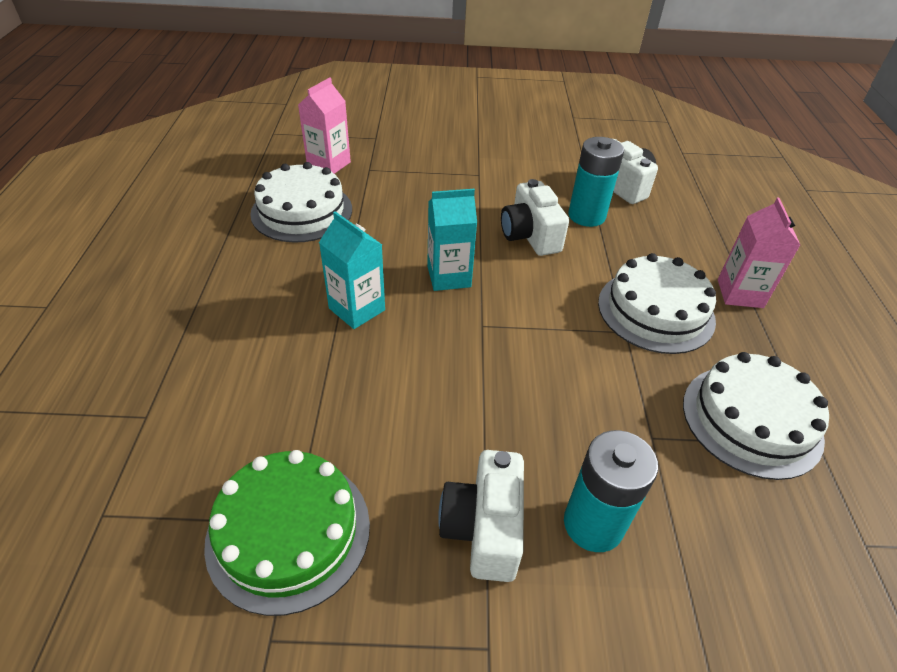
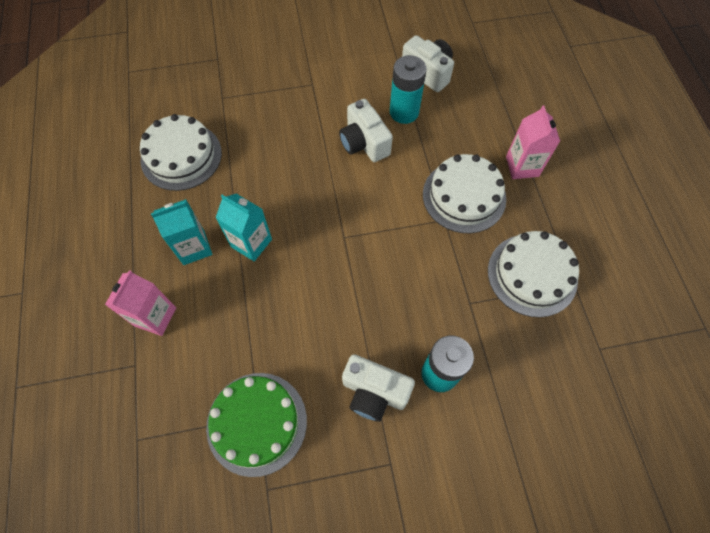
camera: 10 degrees left, 20 degrees up
pink carton [298,77,351,174] -> pink carton moved to [105,270,176,336]
turquoise carton [427,189,477,291] -> turquoise carton moved to [151,199,212,265]
white camera [438,450,524,582] -> white camera turned 60 degrees counterclockwise [342,354,415,422]

